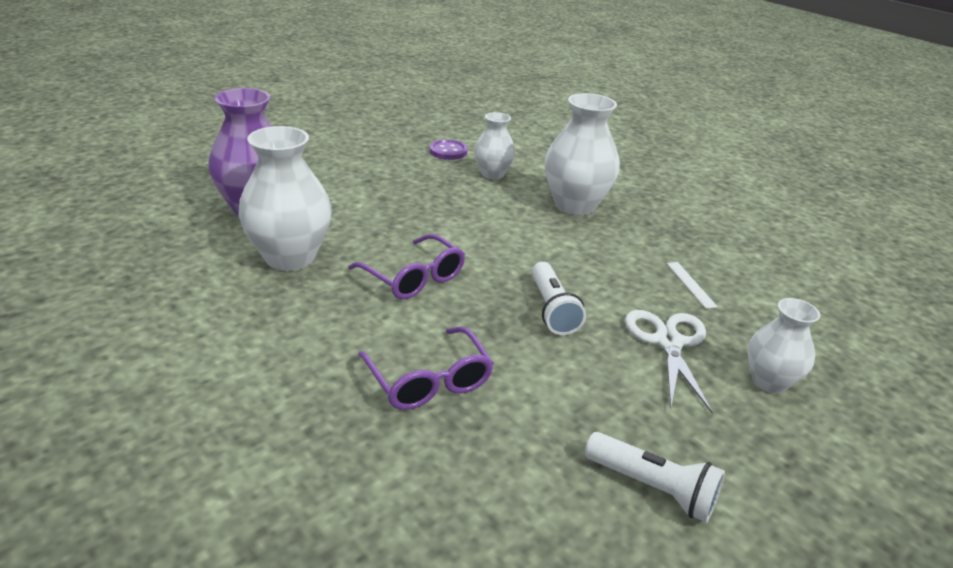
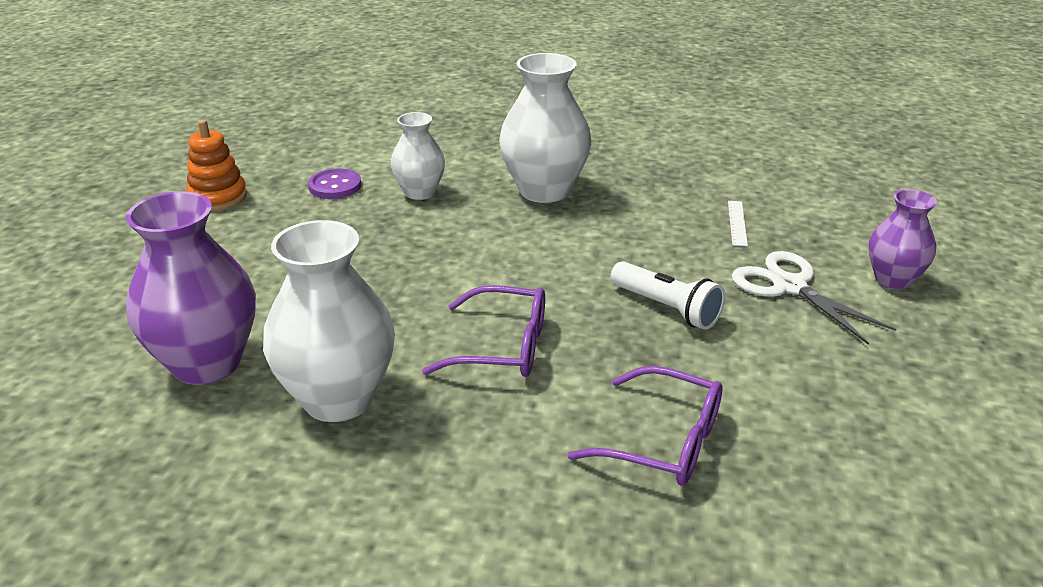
camera: 35 degrees left, 0 degrees up
white flashlight [585,432,725,523] -> none
white ruler [667,262,718,309] -> white ruler turned 60 degrees clockwise [728,201,748,247]
white vase [748,298,820,393] -> purple vase [868,189,937,290]
none -> orange stacking toy [186,120,247,211]

